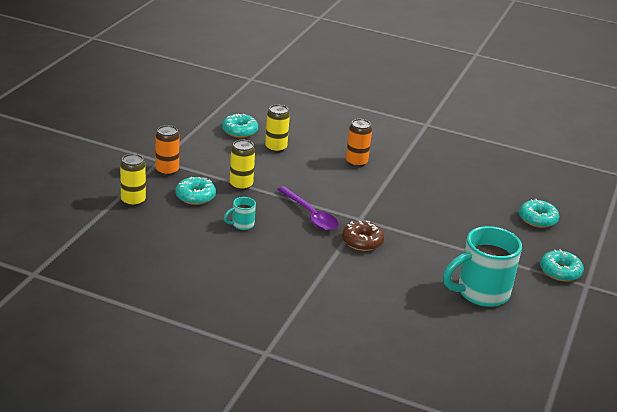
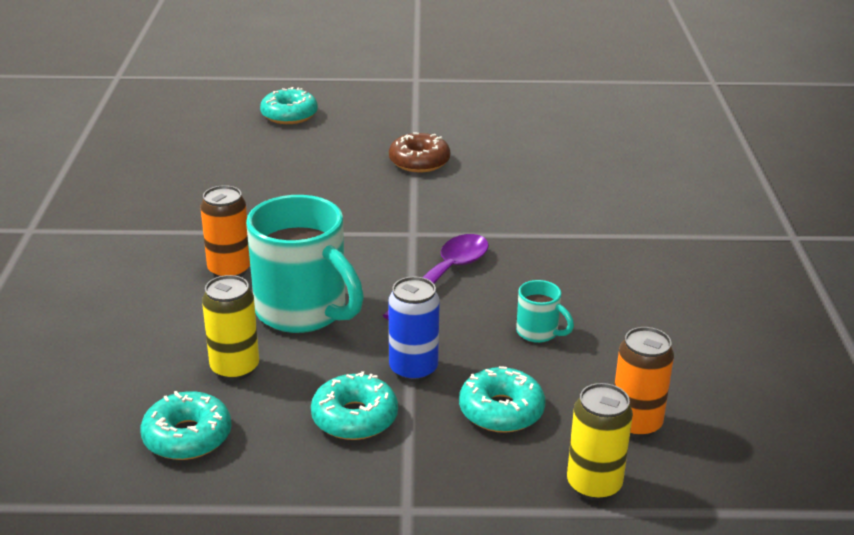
camera: 110 degrees left, 0 degrees up
orange can [155,125,180,176] -> orange can moved to [615,327,674,438]
yellow can [230,139,255,190] -> blue can [388,277,440,382]
brown donut [342,220,384,251] -> brown donut moved to [389,132,450,172]
turquoise mug [443,226,522,307] -> turquoise mug moved to [246,195,364,333]
turquoise donut [540,249,584,282] -> turquoise donut moved to [311,371,398,440]

